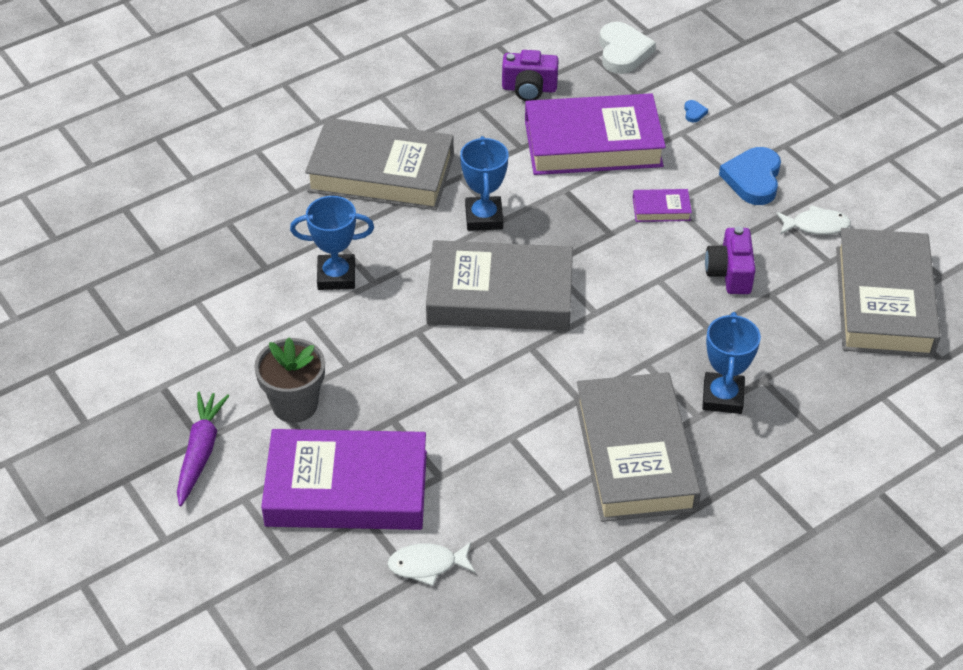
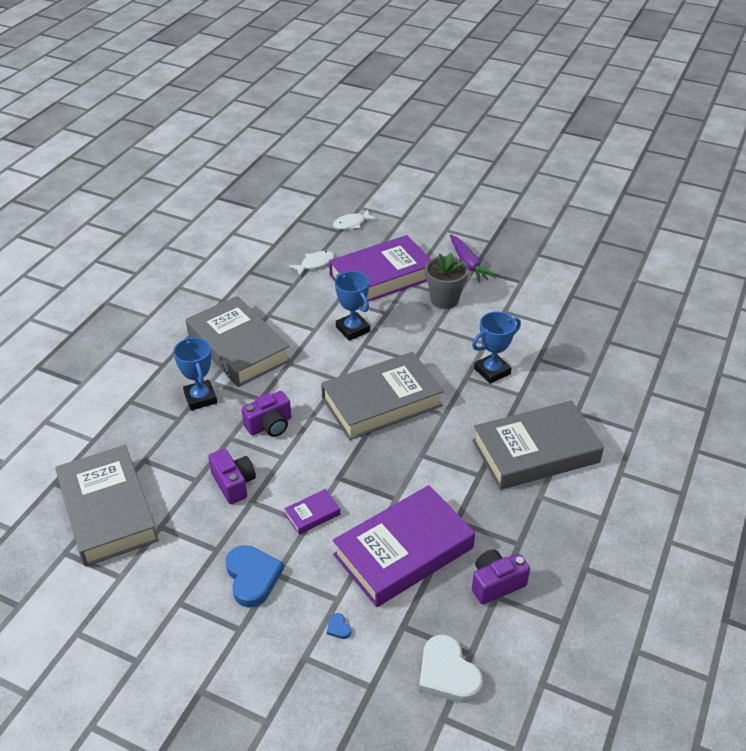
camera: 150 degrees right, 5 degrees down
blue trophy [460,136,509,231] -> blue trophy moved to [335,271,370,341]
white fish [776,205,851,235] -> white fish moved to [333,209,377,229]
none -> purple camera [241,391,291,437]

